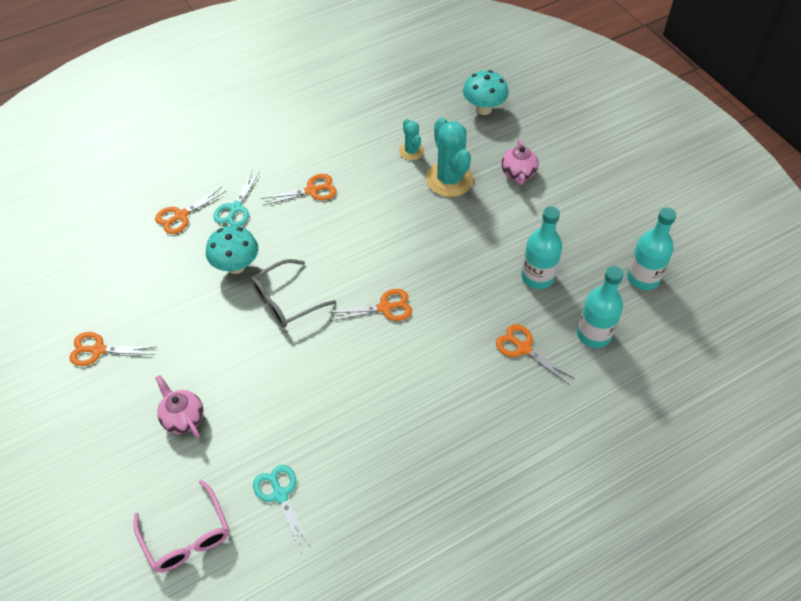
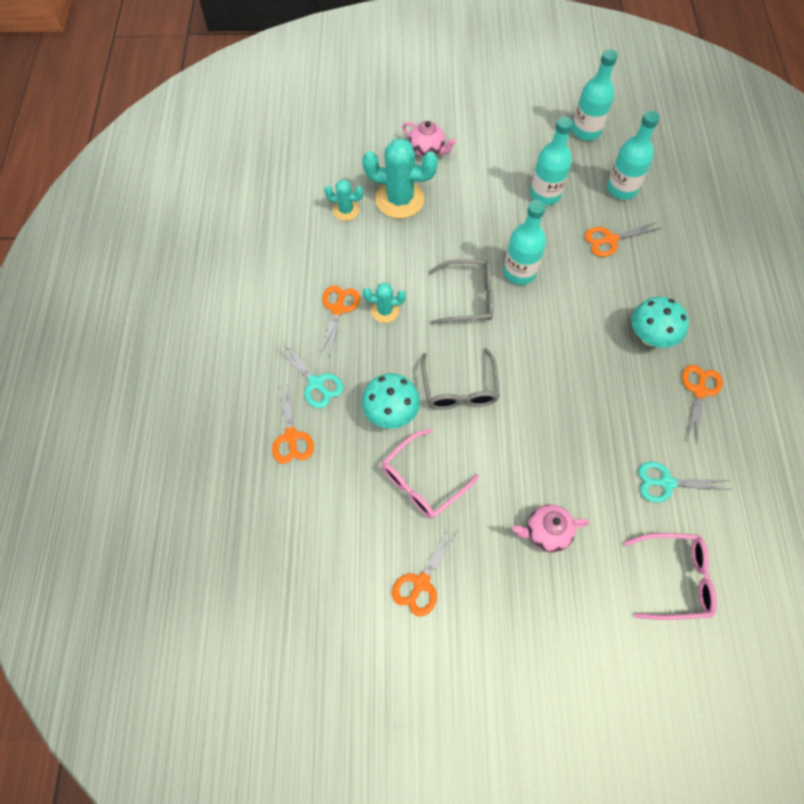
camera: 60 degrees left, 10 degrees up
orange scissors [329,289,412,321] -> orange scissors moved to [682,365,723,445]
turquoise mushroom [463,70,508,115] -> turquoise mushroom moved to [632,296,689,348]
none -> turquoise cactus [363,282,406,323]
none -> pink glasses [382,429,479,519]
none -> grey glasses [429,259,494,324]
none -> turquoise bottle [504,200,546,285]

